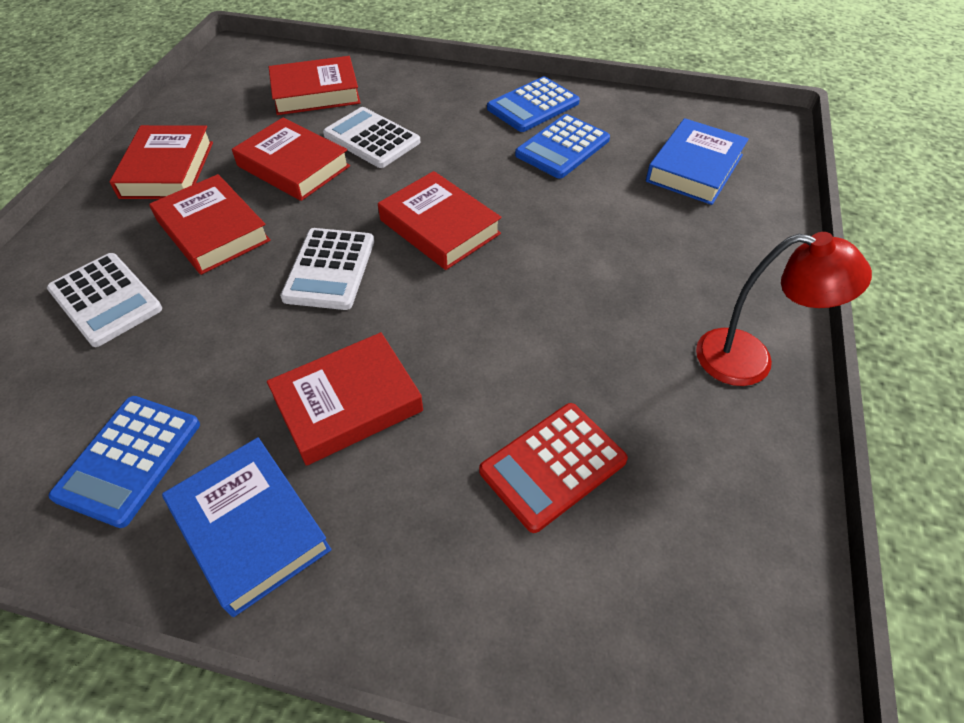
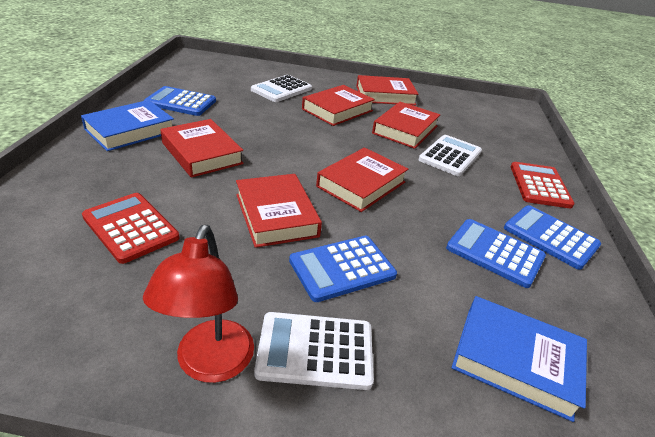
camera: 80 degrees right, 15 degrees down
red book [269,56,361,115] -> red book moved to [236,174,322,248]
white calculator [280,228,374,310] -> white calculator moved to [254,312,374,390]
none -> blue calculator [289,236,397,302]
none -> red calculator [510,162,575,208]

